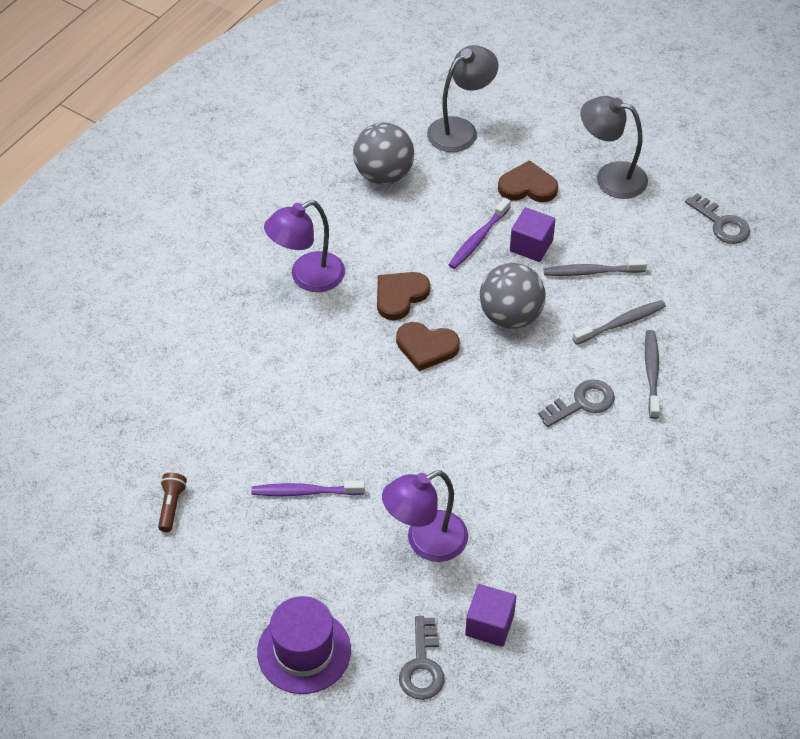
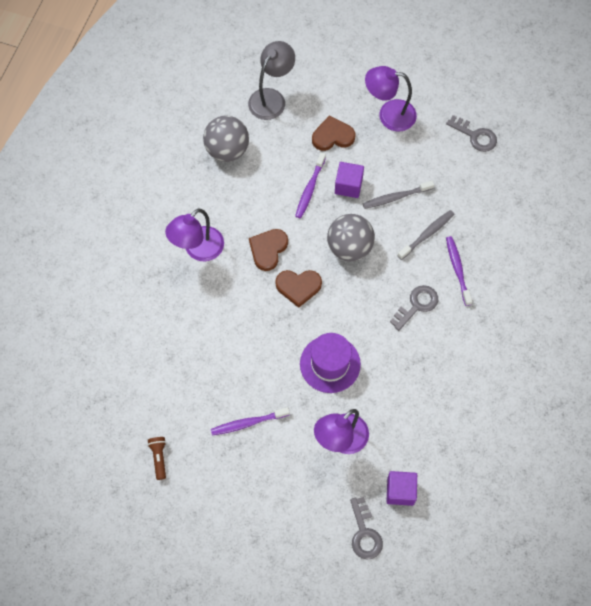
camera: 15 degrees left, 15 degrees up
purple hat [257,596,351,694] -> purple hat moved to [300,333,361,393]
grey lamp [581,96,648,199] -> purple lamp [365,66,417,131]
grey toothbrush [645,330,660,419] -> purple toothbrush [446,236,472,306]

